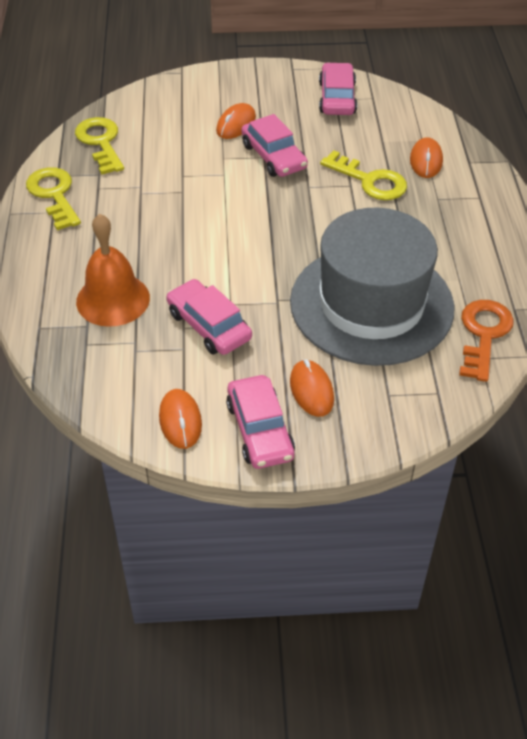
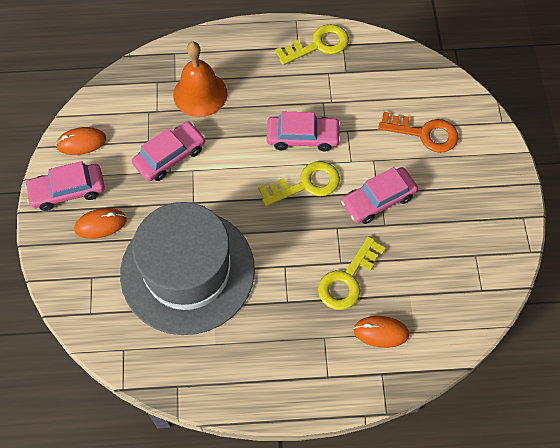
camera: 90 degrees right, 15 degrees up
yellow key [75,117,124,175] -> yellow key moved to [259,161,340,206]
orange mouse [216,103,256,139] -> none
pink car [319,62,357,115] -> pink car moved to [267,112,341,152]
orange key [459,300,514,382] -> orange key moved to [378,112,459,153]

